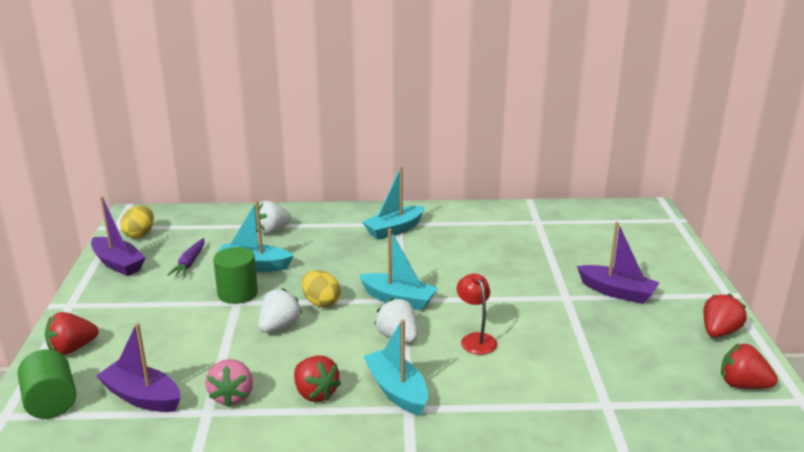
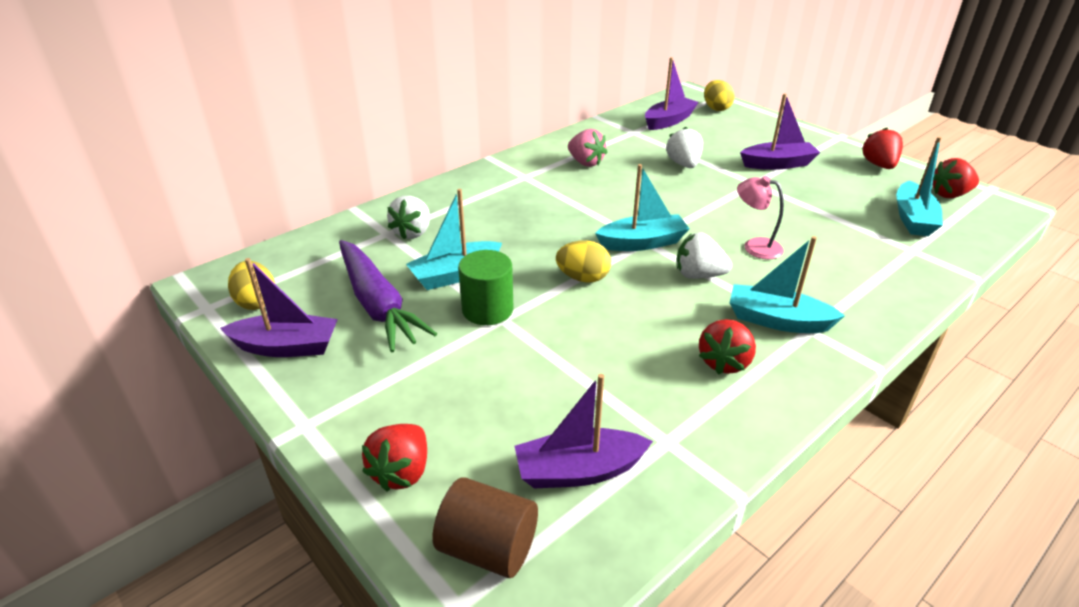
camera: 40 degrees left, 10 degrees up
green cylinder [18,349,76,419] -> brown cylinder [432,477,538,578]
purple carrot [167,238,205,277] -> purple carrot [339,240,437,352], size x1.92
pink strawberry [205,359,253,407] -> pink strawberry moved to [568,129,608,167]
white strawberry [258,288,302,333] -> white strawberry moved to [666,127,703,168]
red strawberry [294,355,341,402] -> red strawberry turned 105 degrees clockwise [699,319,756,375]
turquoise boat [362,166,425,240] -> turquoise boat moved to [896,137,943,236]
red lamp [457,273,497,355] -> pink lamp [737,176,784,259]
none -> purple boat [645,57,699,130]
none -> yellow egg [704,80,734,111]

